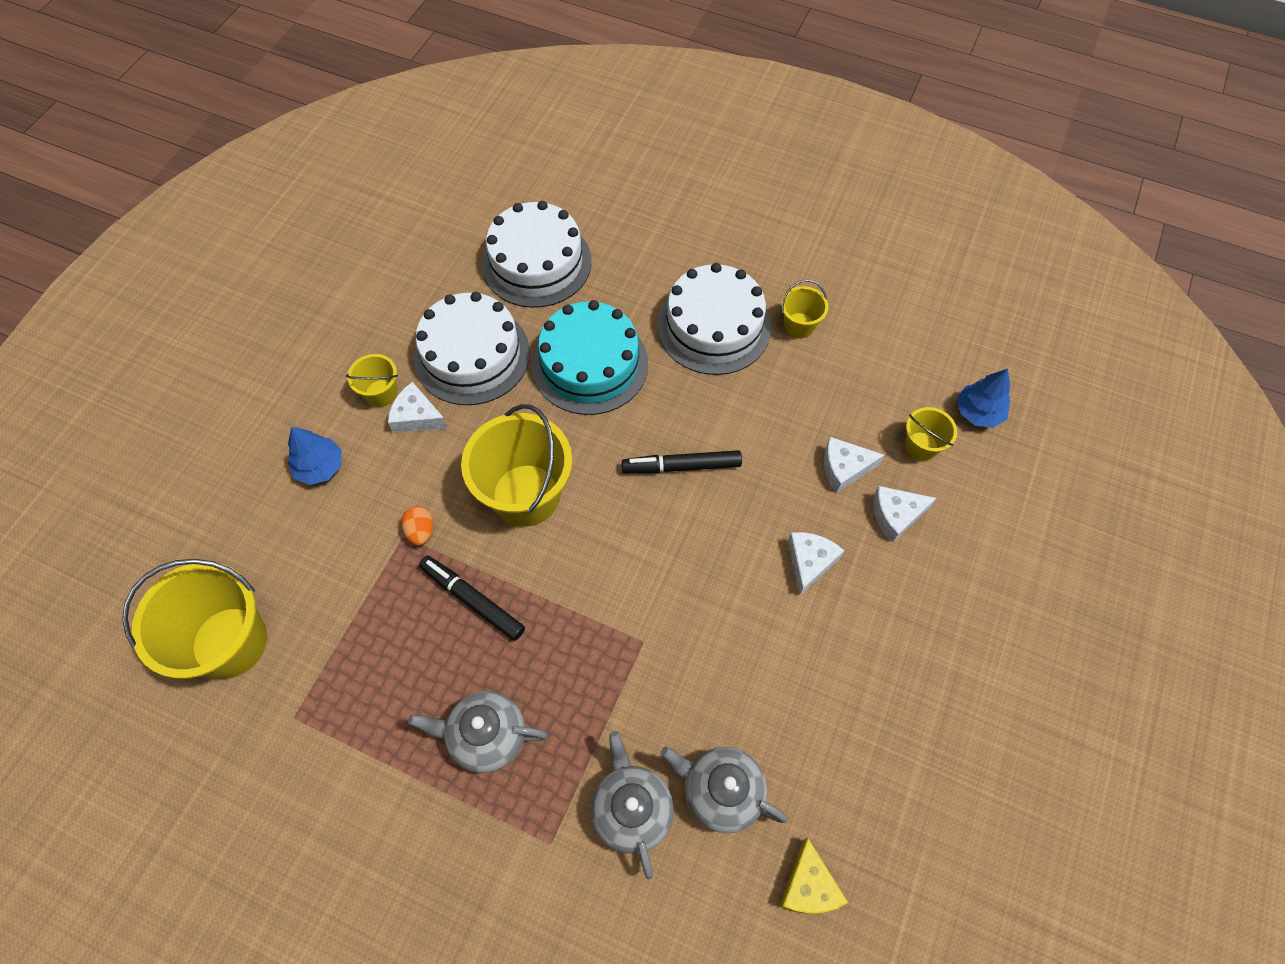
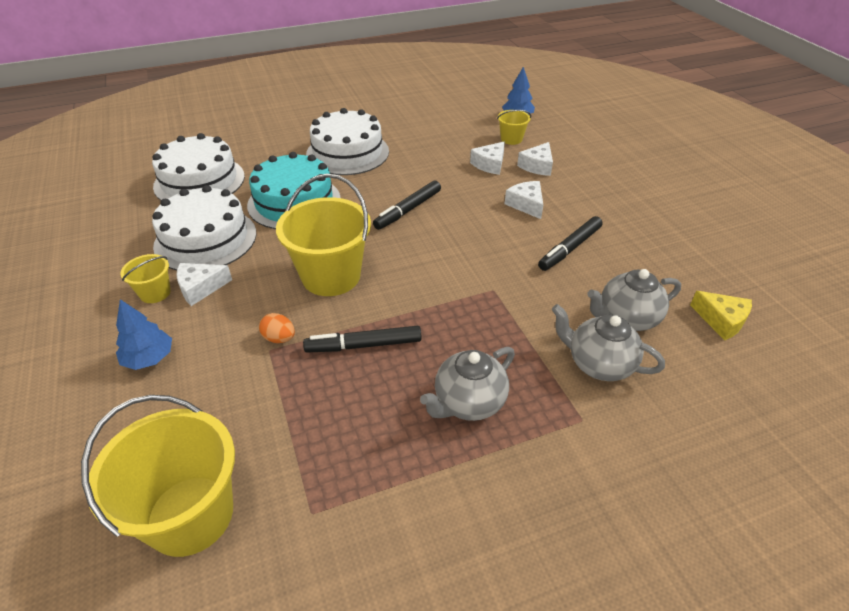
camera: 45 degrees left, 20 degrees down
yellow bucket [781,280,829,338] -> none
none -> black marker [538,216,603,271]

